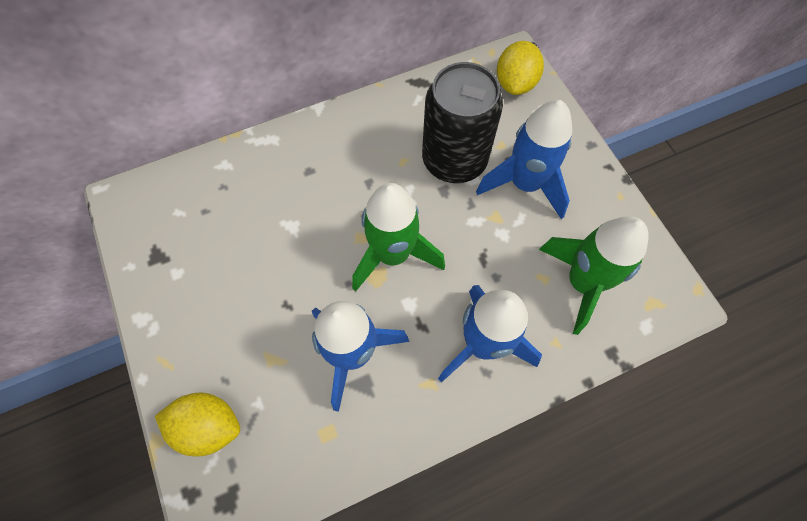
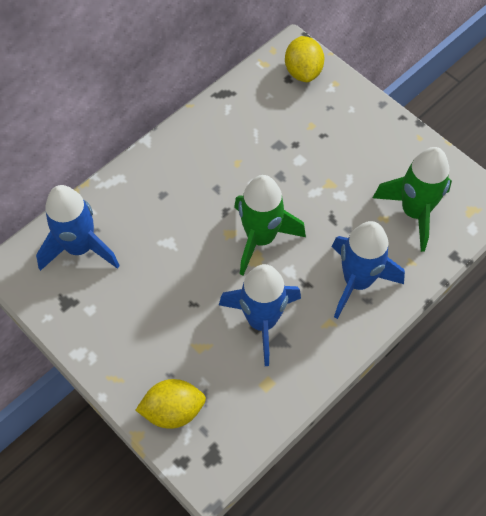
camera: 20 degrees left, 5 degrees down
black can [422,62,503,183] -> none
blue rocket [476,100,572,219] -> blue rocket moved to [36,185,120,271]

